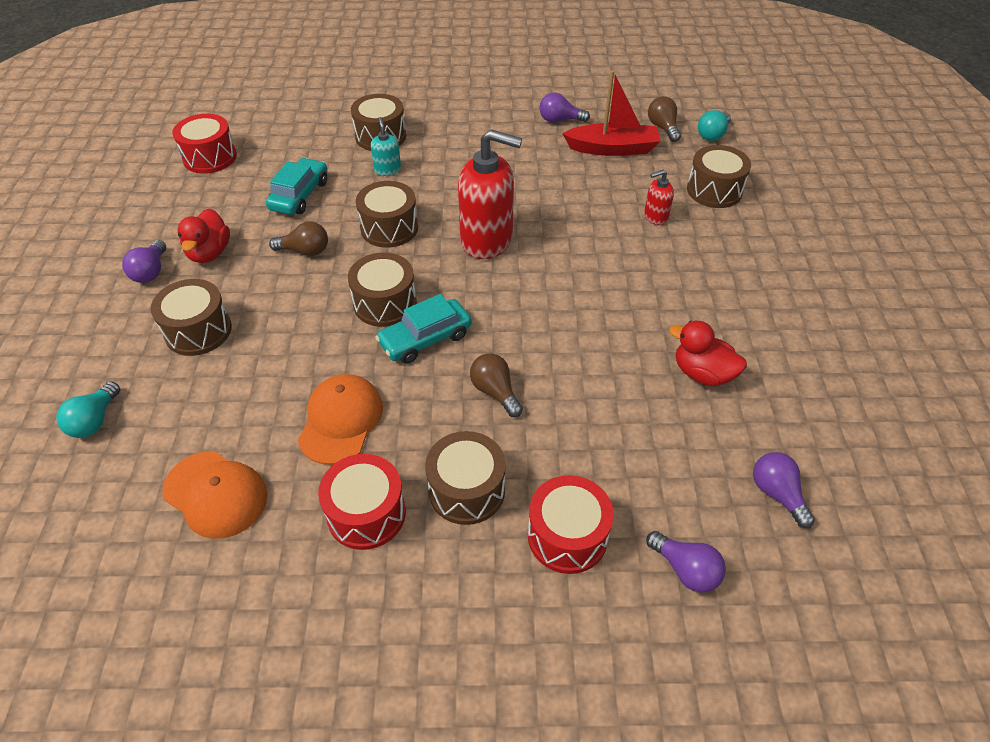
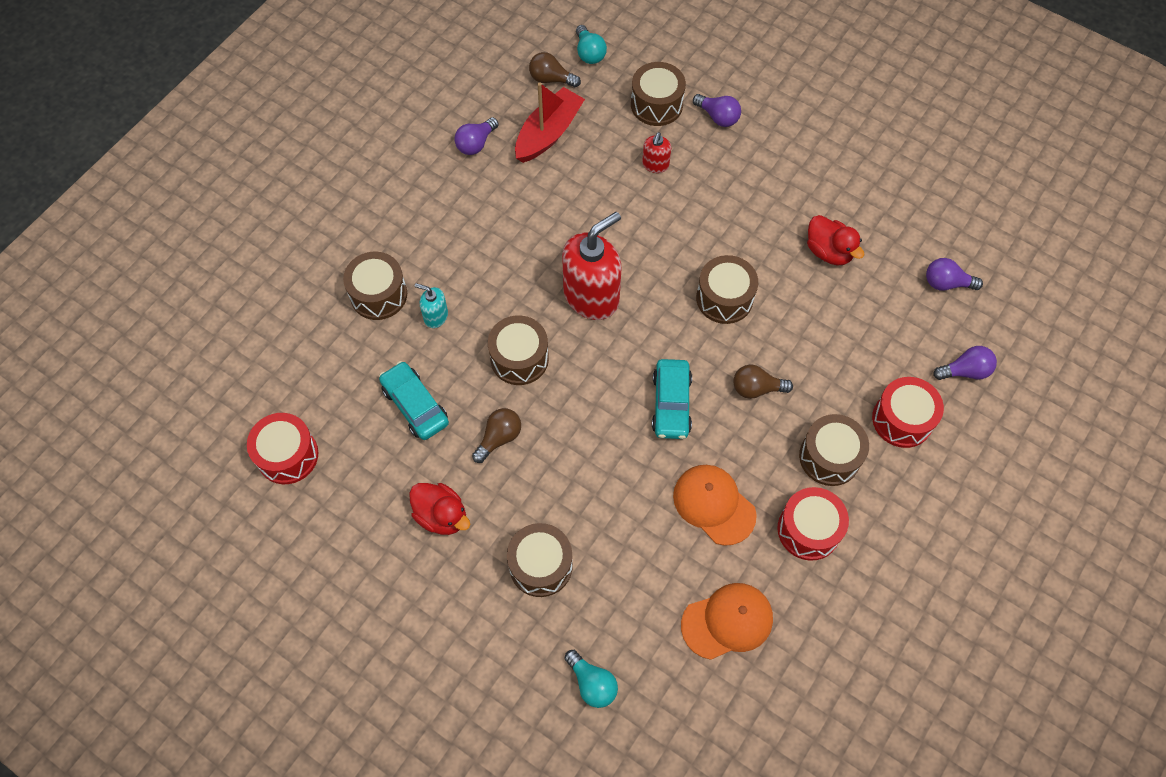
camera: 55 degrees left, 15 degrees up
purple light bulb [122,240,166,283] -> purple light bulb moved to [693,94,741,127]
brown drum [348,253,417,327] -> brown drum moved to [696,255,758,324]
red duck [669,321,747,386] -> red duck turned 105 degrees counterclockwise [807,215,864,265]

